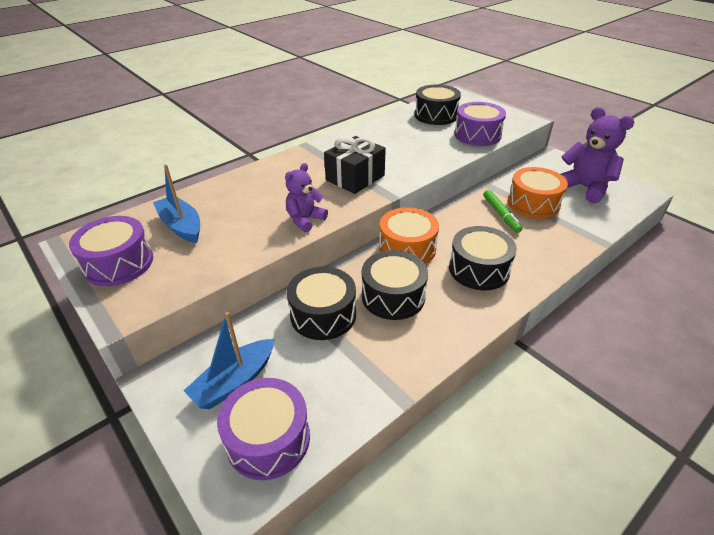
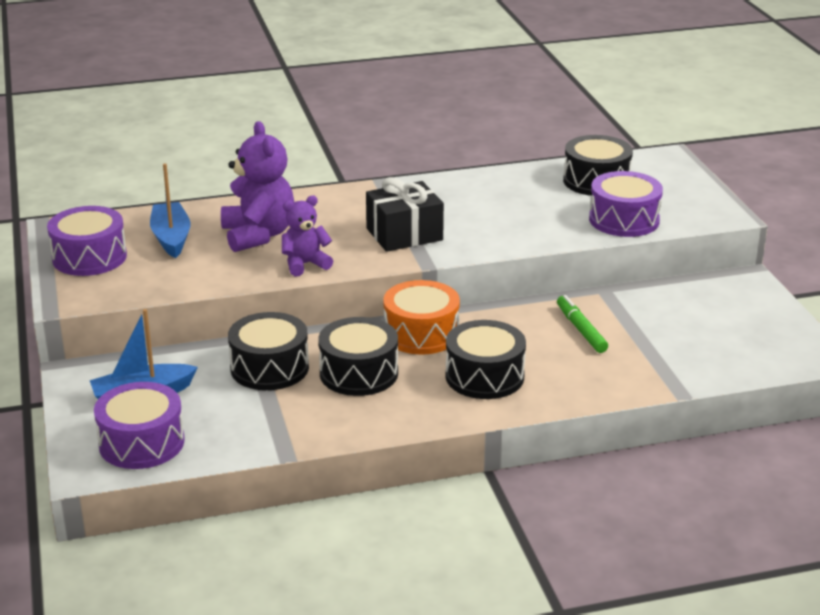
camera: 25 degrees right, 10 degrees down
green marker [483,190,523,233] -> green marker turned 150 degrees clockwise [557,295,608,353]
orange drum [508,167,568,219] -> none
purple teddy bear [561,107,635,203] -> purple teddy bear moved to [221,121,294,252]

